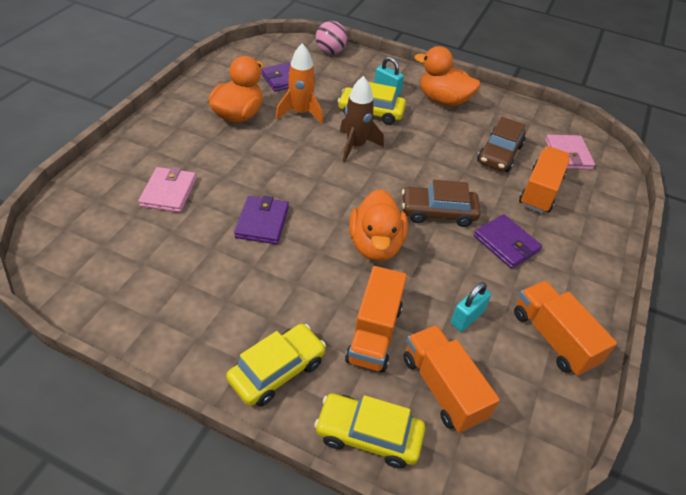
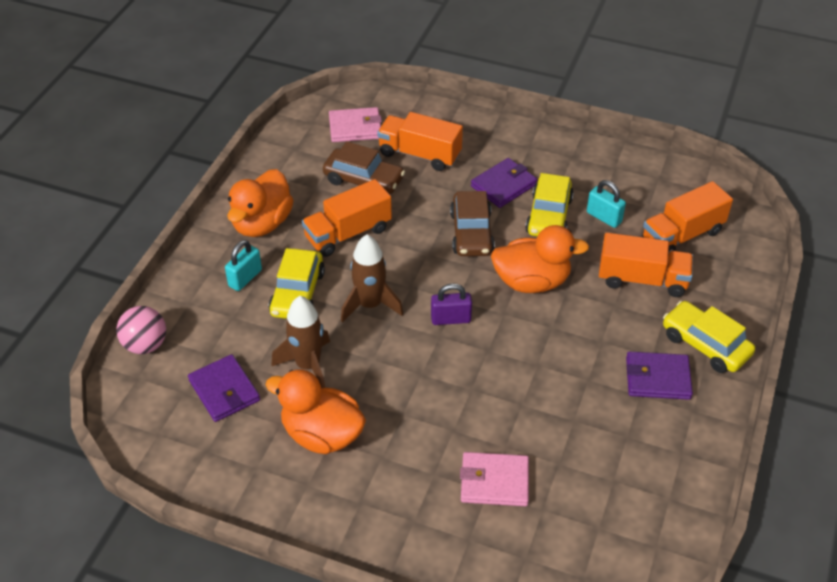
camera: 90 degrees left, 0 degrees up
purple wallet [234,195,289,244] -> purple wallet moved to [626,351,693,400]
orange rocket [276,43,323,124] -> brown rocket [271,296,330,388]
yellow car [314,393,425,469] -> yellow car moved to [525,173,574,236]
orange truck [514,281,617,376] -> orange truck moved to [302,179,392,257]
none -> purple padlock [431,283,472,325]

